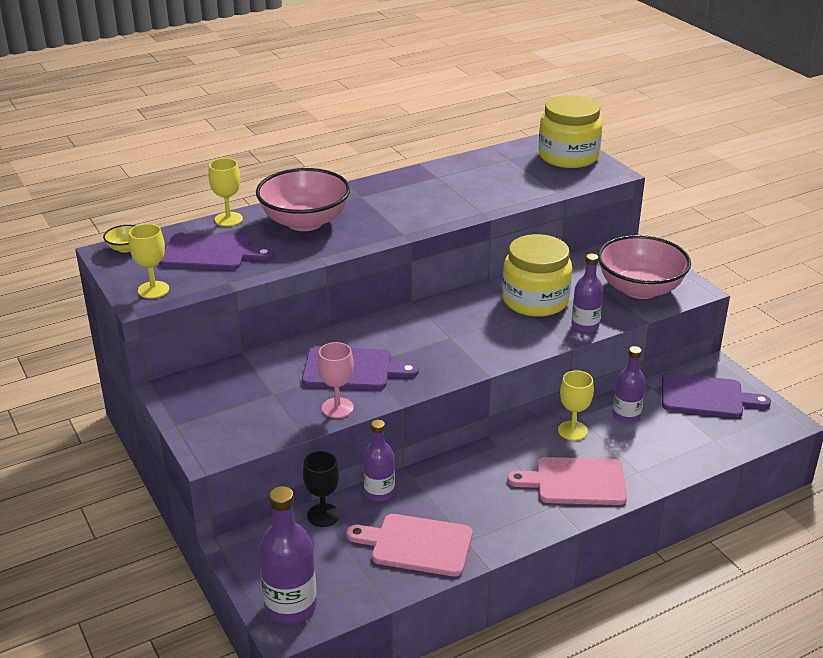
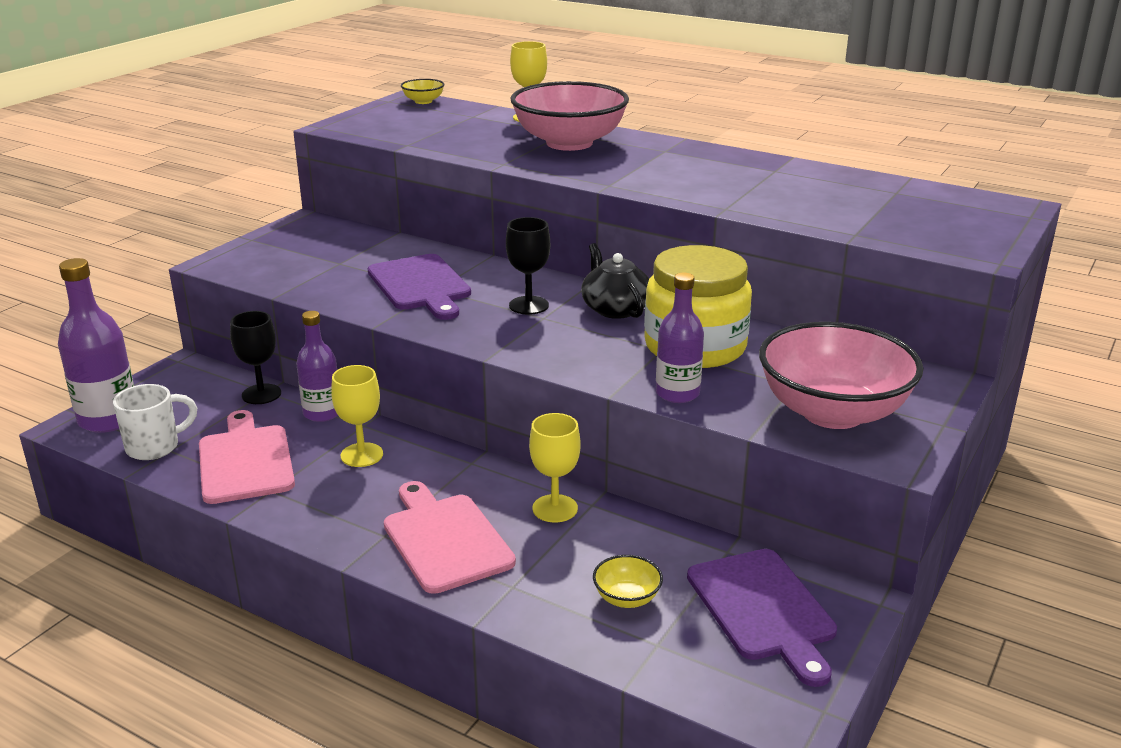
camera: 60 degrees right, 5 degrees down
yellow goblet [129,224,169,298] -> yellow goblet moved to [331,365,383,467]
purple cutting board [160,233,274,270] -> none
pink goblet [318,342,354,418] -> none
yellow jar [538,95,603,168] -> none
purple bottle [613,346,646,423] -> none
none -> white mug [113,384,197,460]
none -> black goblet [506,217,550,315]
none -> black teapot [581,243,649,319]
none -> yellow bowl [593,555,663,608]

